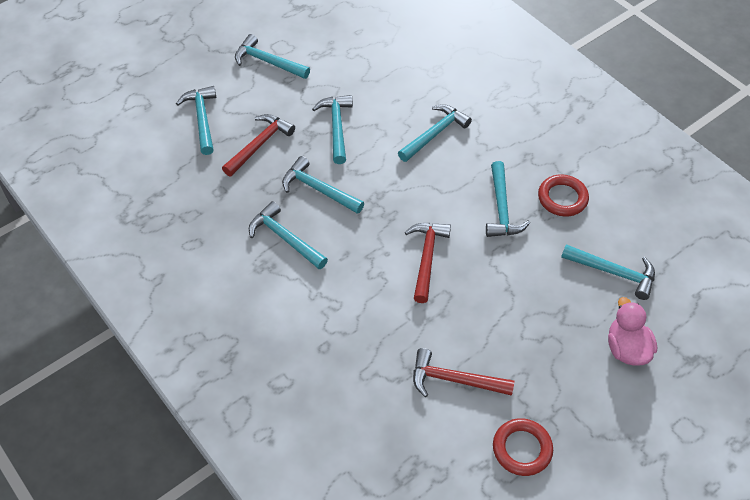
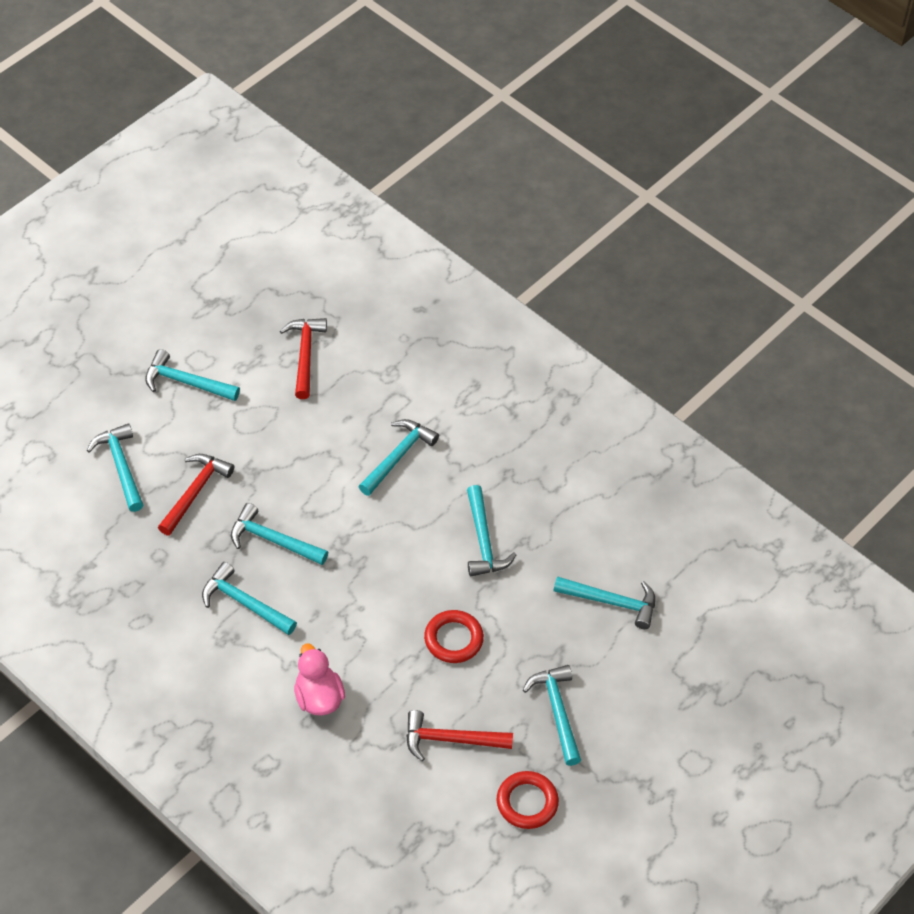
camera: 10 degrees left, 0 degrees up
turquoise hammer [312,95,353,164] -> turquoise hammer moved to [523,665,581,766]
red hammer [405,223,451,303] -> red hammer moved to [280,318,327,399]
red ring [538,175,589,217] -> red ring moved to [424,610,484,663]
pink duck [608,297,657,366] -> pink duck moved to [294,644,345,715]

